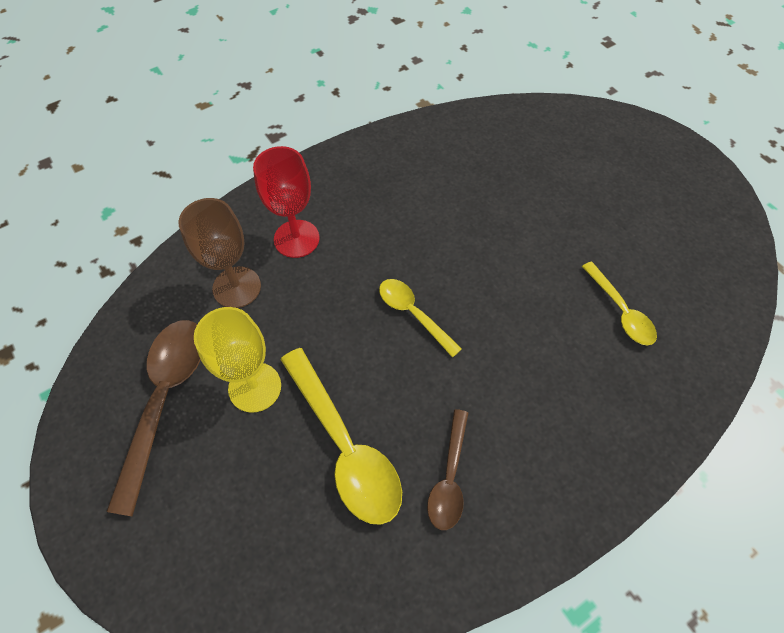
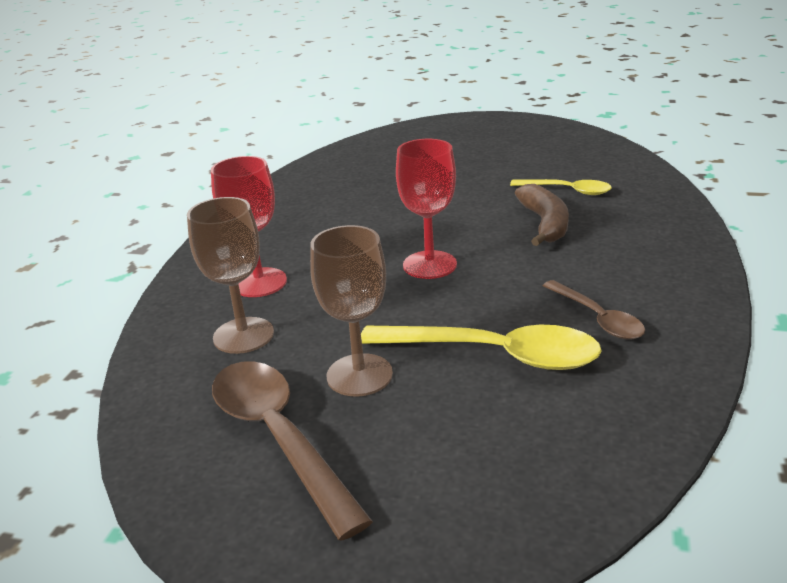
camera: 40 degrees left, 30 degrees down
yellow goblet [194,307,281,413] -> brown goblet [310,225,393,396]
yellow spoon [379,279,462,358] -> red goblet [396,139,457,279]
none -> brown banana [515,184,569,246]

